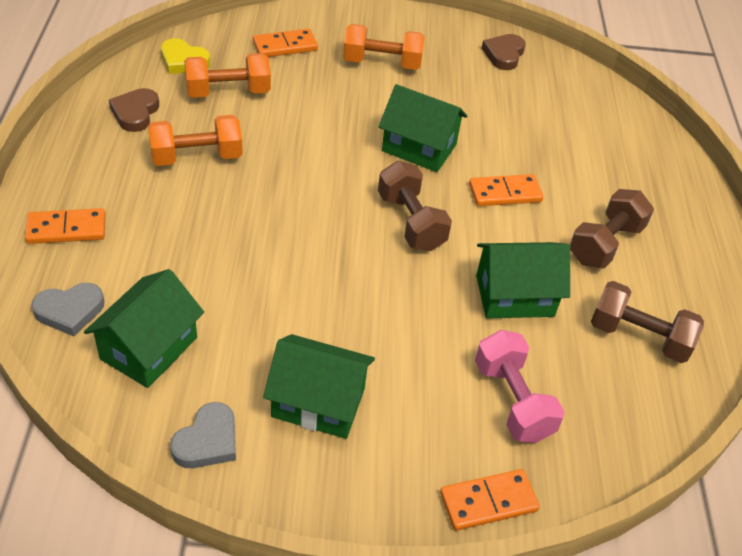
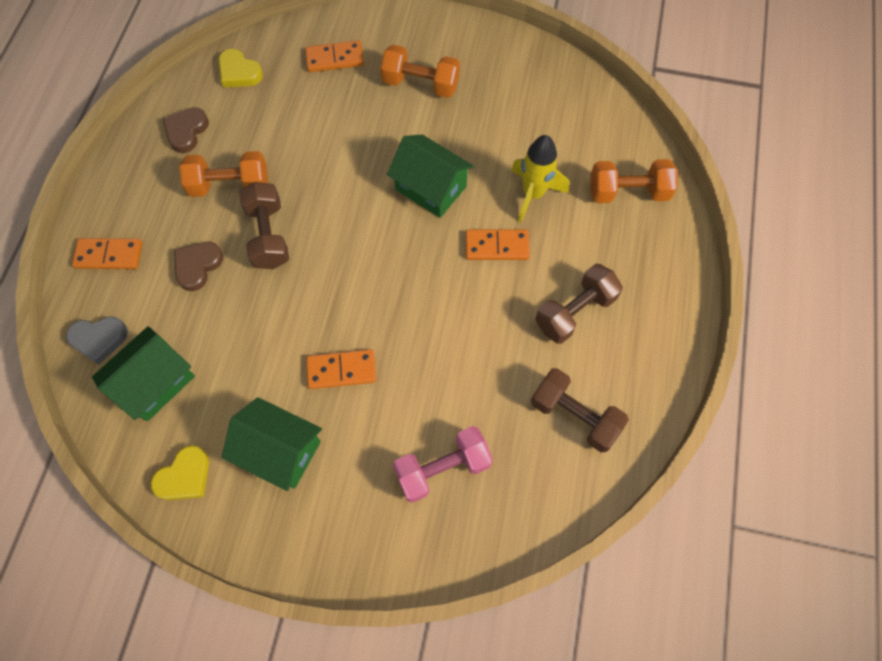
camera: 15 degrees right, 20 degrees up
grey heart [170,402,236,468] -> yellow heart [151,445,209,500]
orange dumbbell [184,53,271,98] -> orange dumbbell moved to [590,159,678,203]
brown dumbbell [378,161,452,251] -> brown dumbbell moved to [239,182,289,269]
orange domino [440,469,540,531] -> orange domino moved to [306,349,376,389]
pink dumbbell [475,330,564,443] -> pink dumbbell turned 75 degrees clockwise [393,426,493,502]
green house [476,242,570,318] -> none
brown heart [482,34,526,70] -> brown heart moved to [174,242,223,291]
none -> yellow rocket [511,135,569,223]

